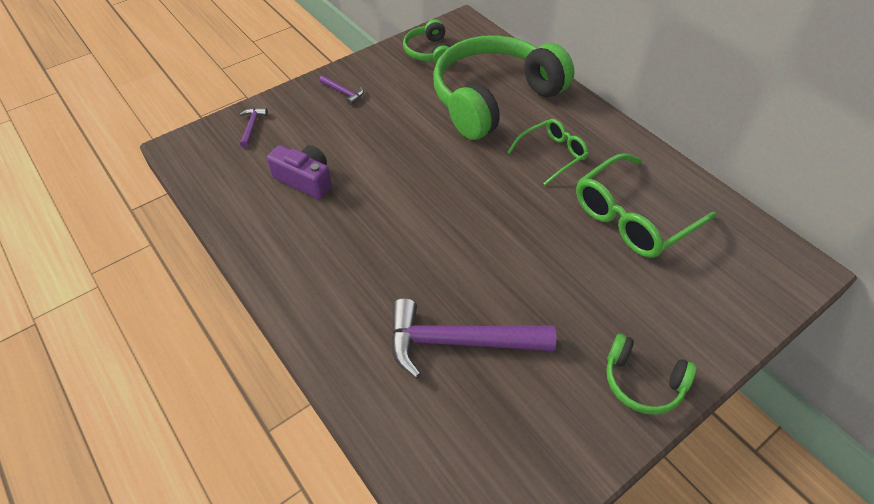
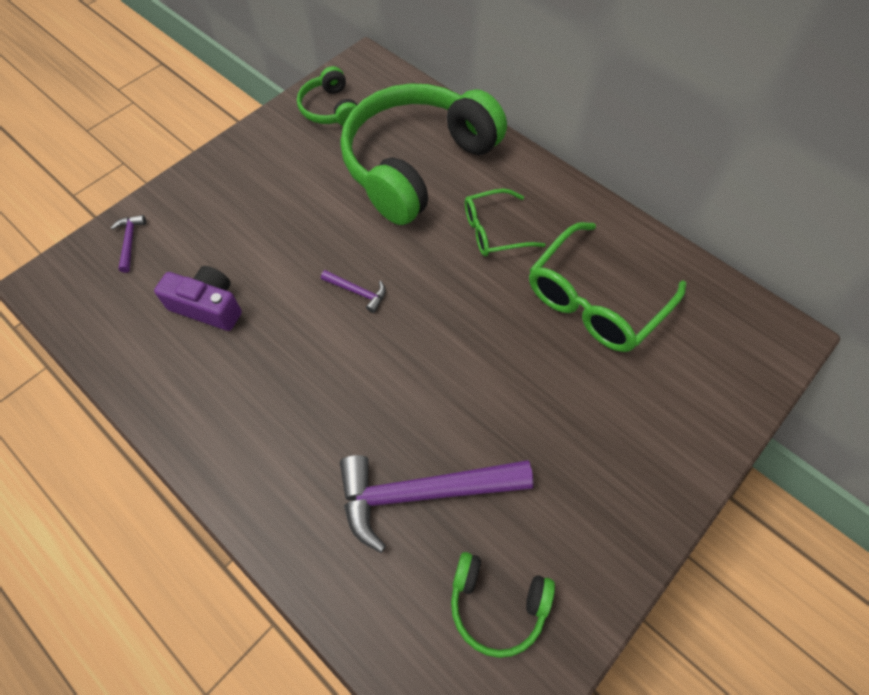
camera: 10 degrees left, 10 degrees up
purple hammer [319,75,364,105] -> purple hammer moved to [321,270,386,313]
green glasses [507,119,589,186] -> green glasses turned 150 degrees counterclockwise [465,189,546,257]
green headphones [606,334,697,415] -> green headphones moved to [451,552,555,658]

